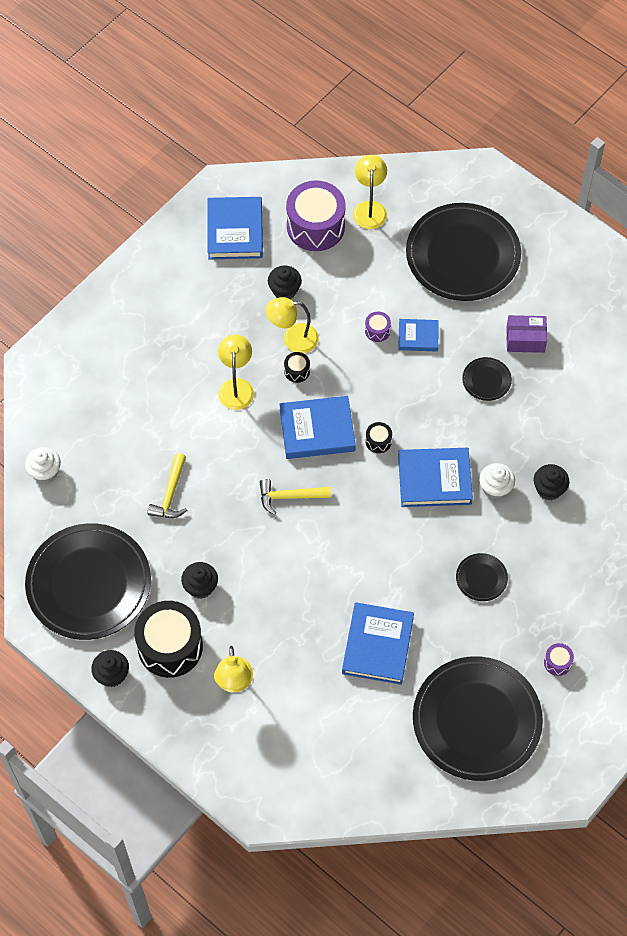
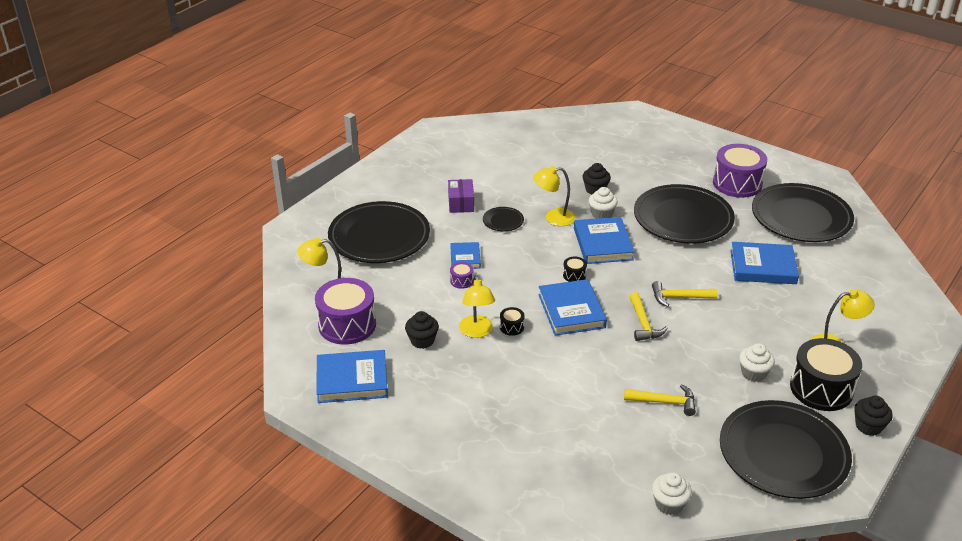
camera: 95 degrees left, 25 degrees down
black cupcake [181,562,218,599] -> white cupcake [739,343,775,382]
yellow lamp [218,334,254,410] -> yellow lamp moved to [533,166,575,226]
black plate [456,553,508,601] -> black plate [634,184,735,243], size x2.41
purple drum [544,643,574,676] -> purple drum [713,144,767,198], size x2.36
none -> yellow hammer [652,281,717,307]

